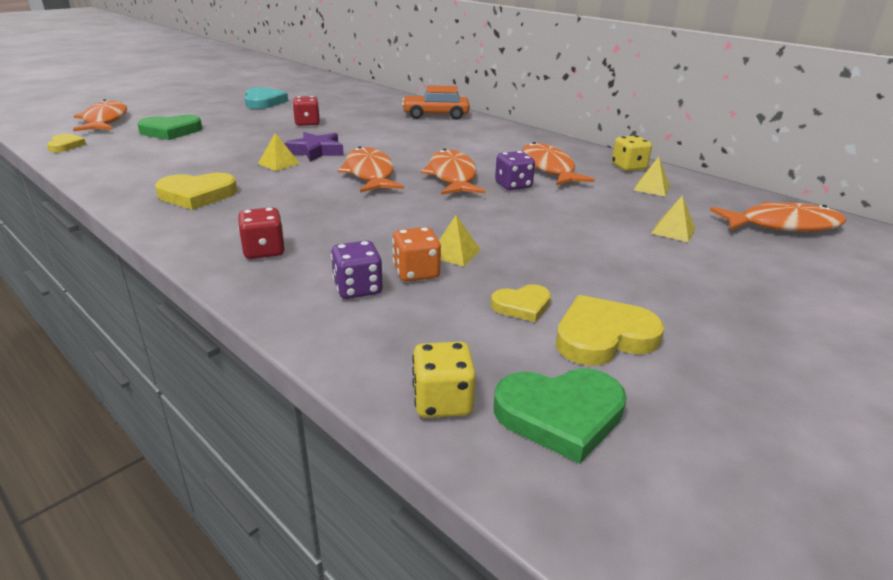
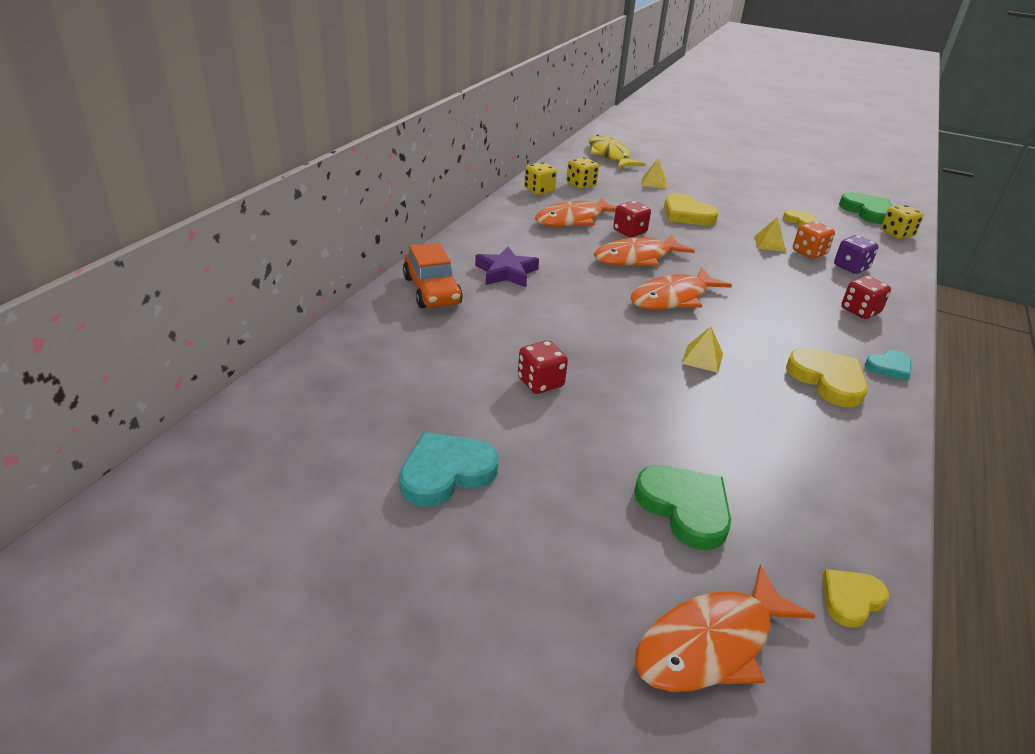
camera: 110 degrees left, 5 degrees up
purple star [284,132,344,162] -> purple star moved to [475,247,539,287]
purple dice [495,151,535,190] -> red dice [613,201,651,237]
yellow heart [556,295,664,366] -> yellow heart moved to [664,193,719,225]
yellow pyramid [633,157,670,196] -> yellow dice [566,157,599,189]
orange fish [710,201,847,232] -> yellow fish [589,135,645,168]
none -> turquoise heart [865,350,912,381]

